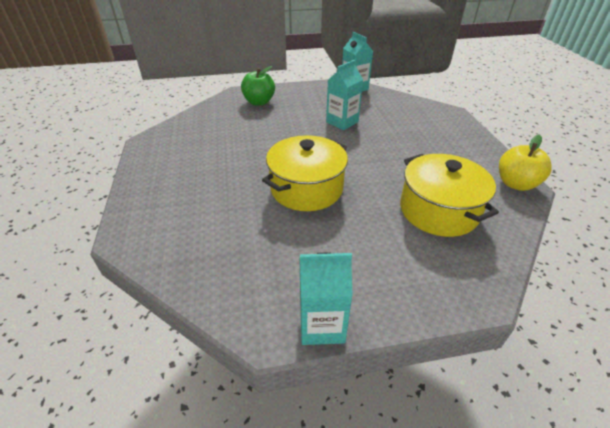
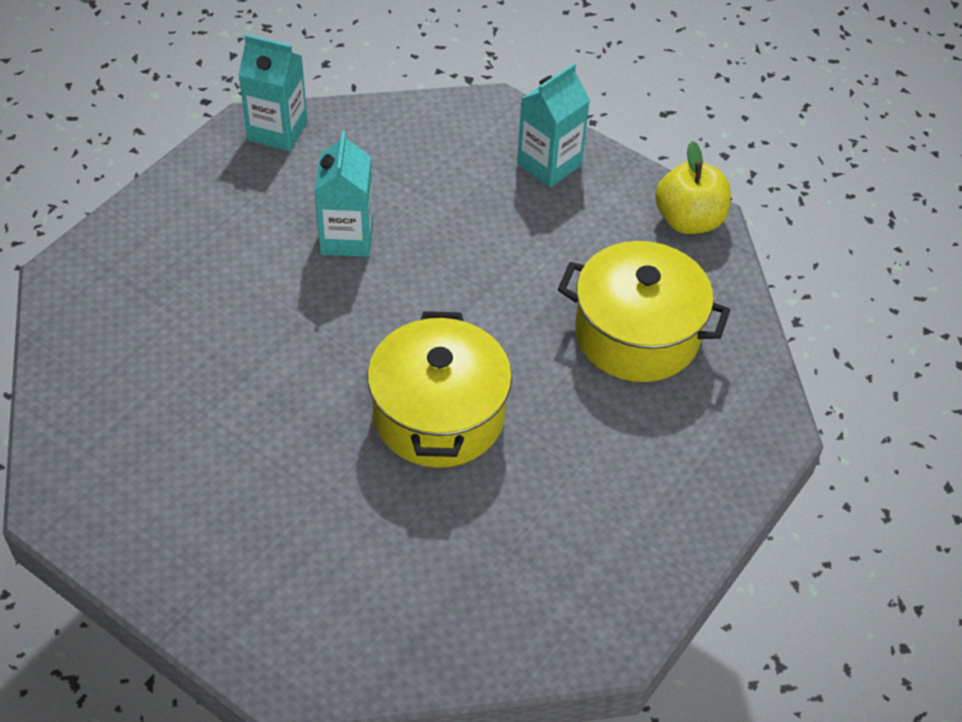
camera: 45 degrees left, 10 degrees up
green apple [241,66,275,106] -> none
turquoise carton [300,252,353,345] -> turquoise carton moved to [517,63,590,187]

